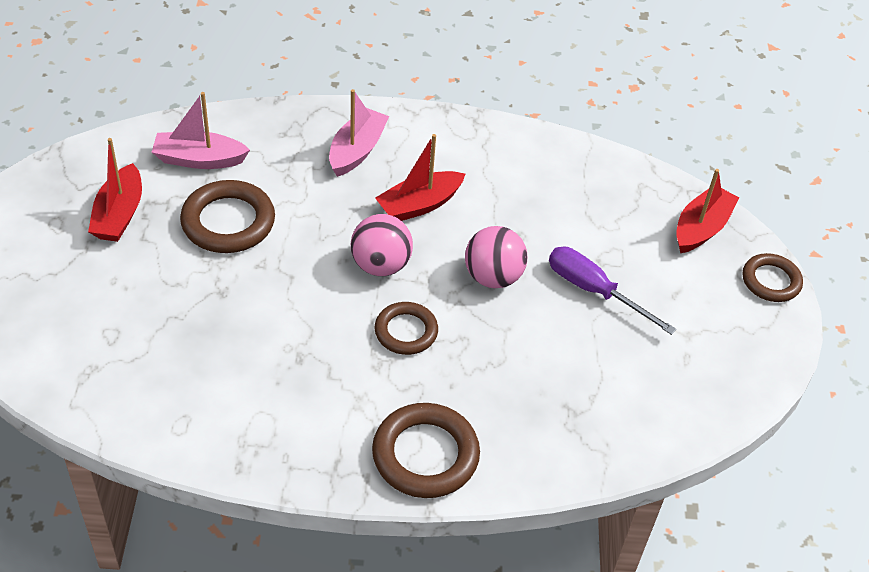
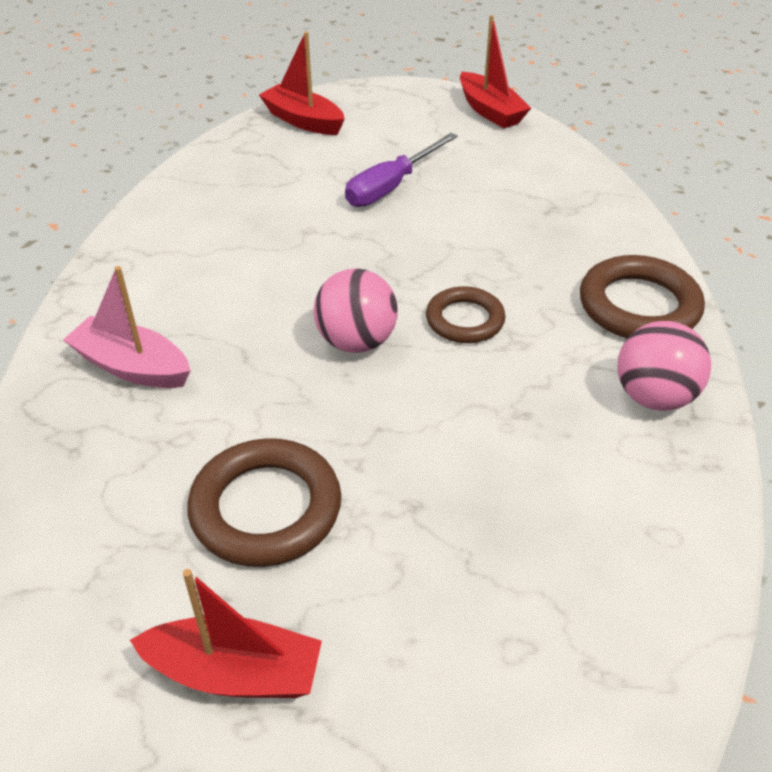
camera: 85 degrees left, 5 degrees down
pink boat [152,92,250,169] -> none
red boat [375,134,465,221] -> red boat moved to [460,15,531,128]
pink ball [465,226,527,288] -> pink ball moved to [617,321,711,411]
brown ring [743,253,803,302] -> none

